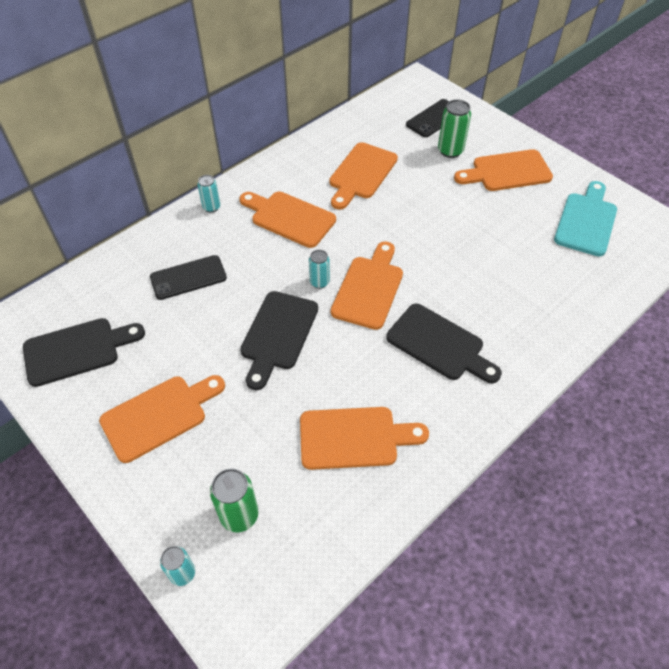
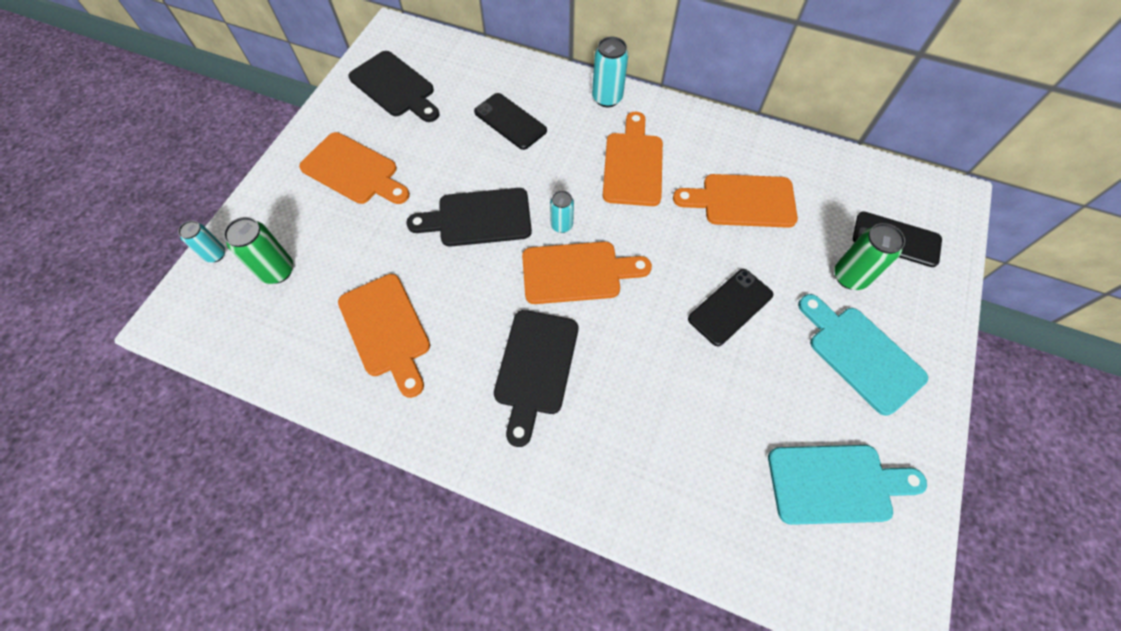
camera: 65 degrees right, 10 degrees up
turquoise can [197,175,220,213] -> turquoise can [592,37,628,107], size x1.56
orange cutting board [454,149,553,191] -> turquoise cutting board [798,294,928,416]
none -> black phone [688,269,773,346]

